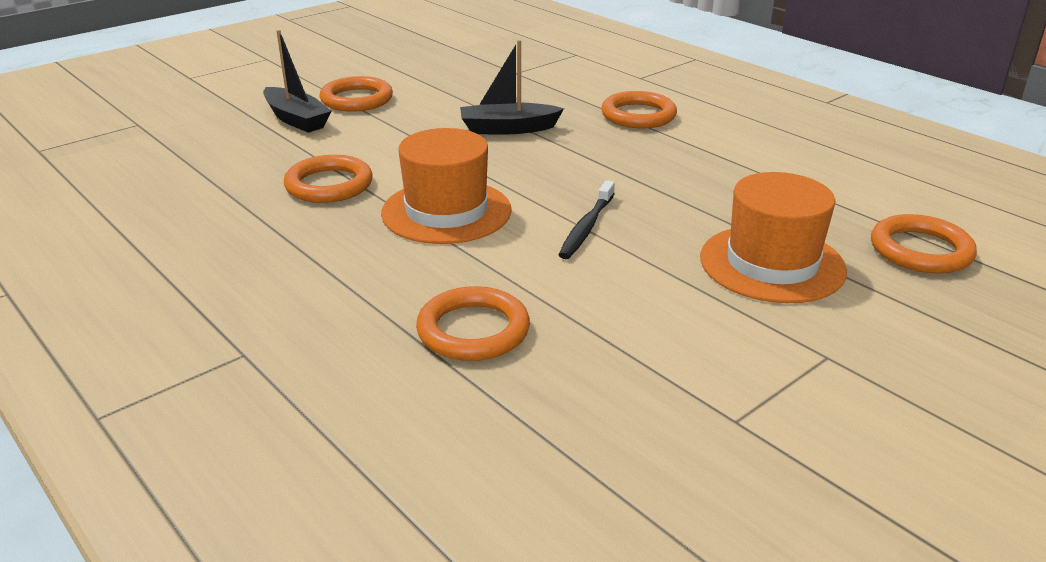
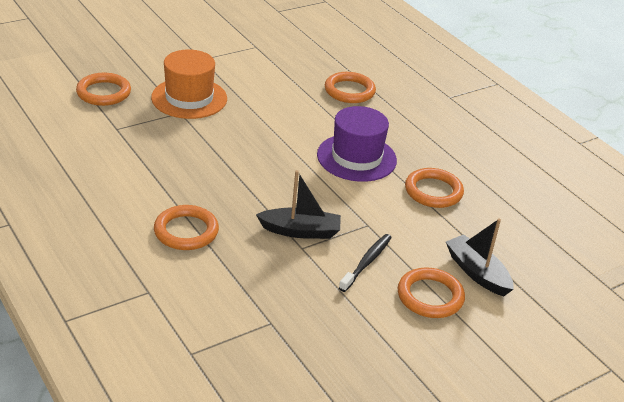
camera: 175 degrees left, 5 degrees up
orange hat [381,128,512,244] -> purple hat [317,106,397,182]
black toothbrush [559,180,615,259] -> black toothbrush moved to [339,234,392,292]

